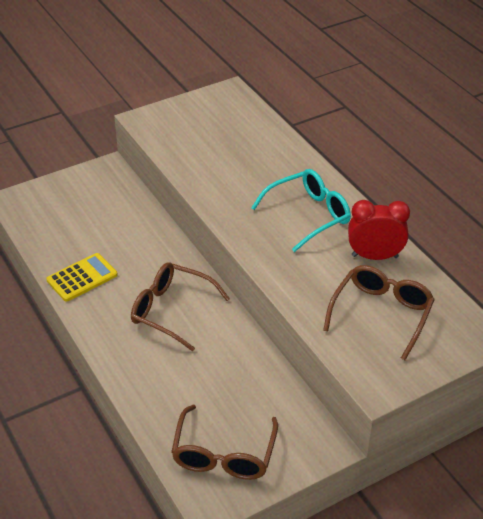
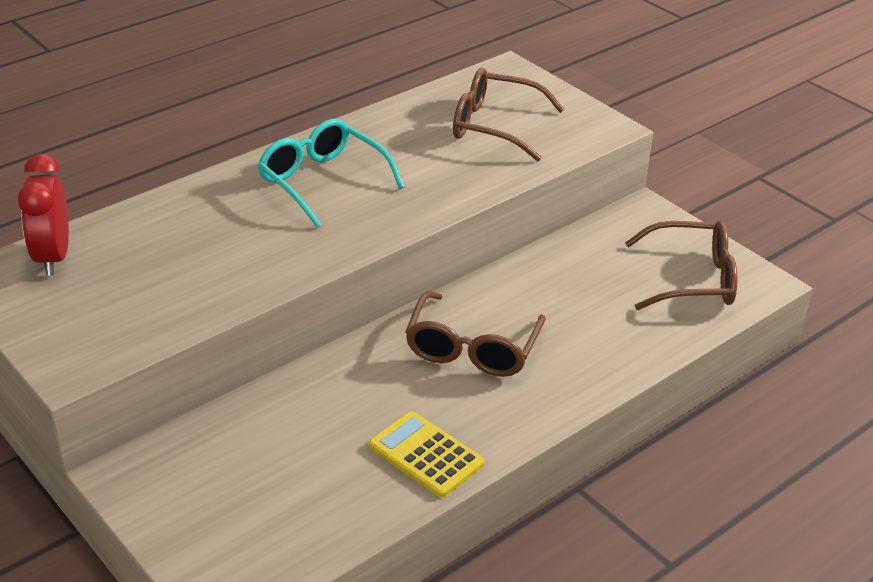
camera: 100 degrees left, 5 degrees down
red clock [348,200,410,260] -> red clock moved to [18,154,69,276]

